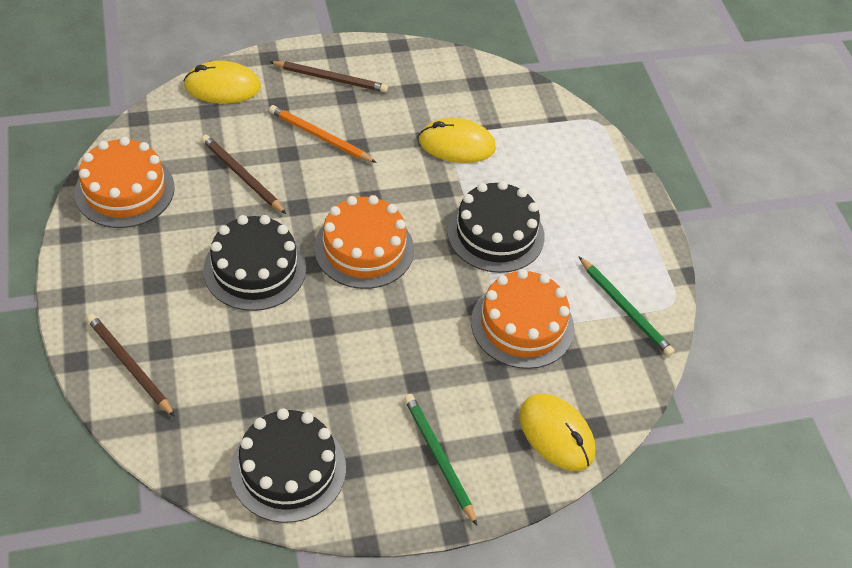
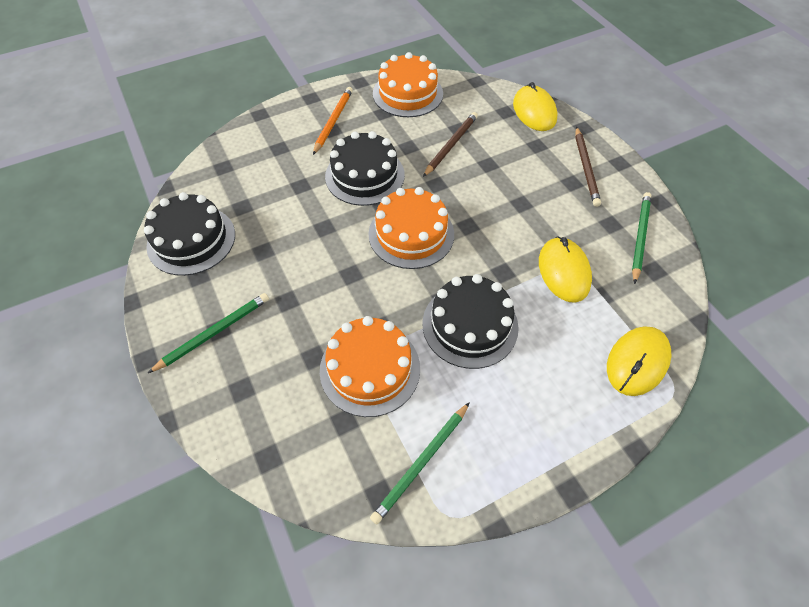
camera: 80 degrees right, 5 degrees up
brown pencil [87,314,175,417] -> none
orange pencil [269,105,377,163] -> orange pencil moved to [313,87,353,155]
yellow mouse [519,394,595,471] -> yellow mouse moved to [607,326,672,396]
none -> green pencil [632,192,651,284]

